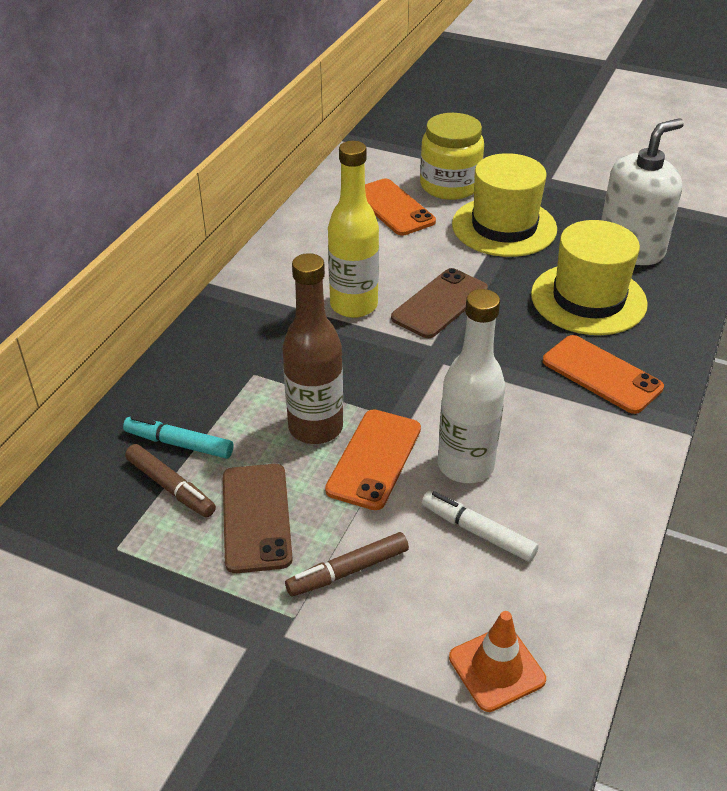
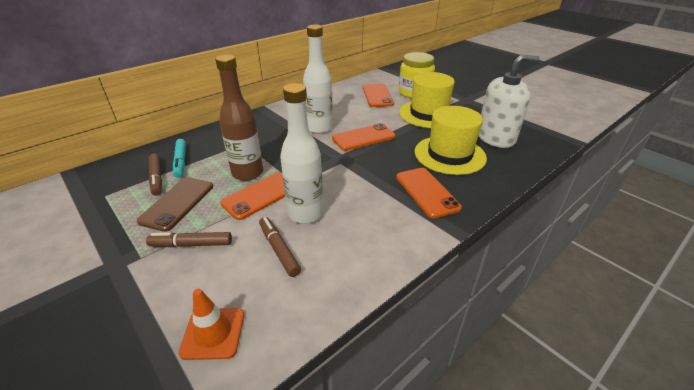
camera: 25 degrees right, 5 degrees down
turquoise marker [123,416,233,459] -> turquoise marker turned 150 degrees counterclockwise [173,139,186,178]
yellow bottle [328,141,379,318] -> white bottle [303,25,333,134]
brown phone [391,268,488,338] -> orange phone [332,123,396,151]
white marker [422,491,538,562] -> brown marker [259,217,301,277]

